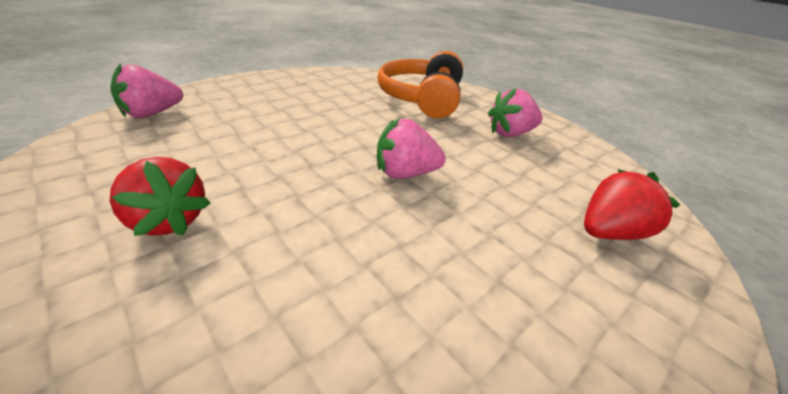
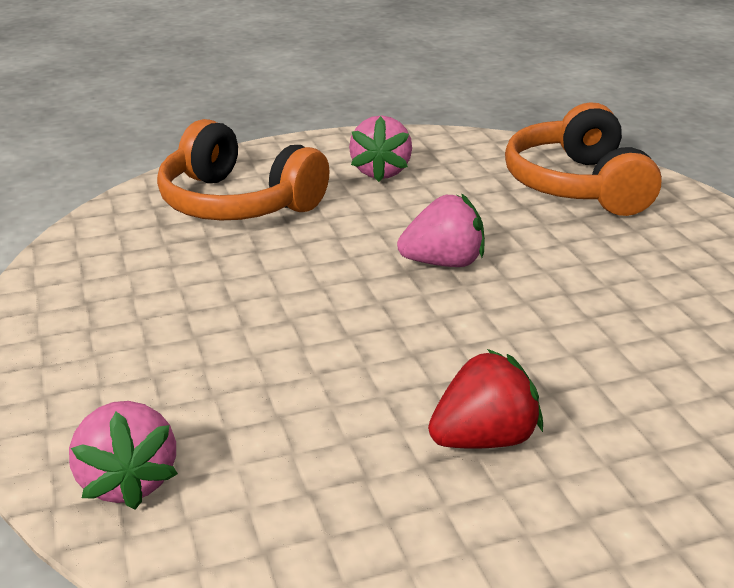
camera: 65 degrees left, 5 degrees down
pink strawberry [377,118,446,179] -> pink strawberry turned 120 degrees counterclockwise [397,193,485,267]
red strawberry [584,169,680,240] -> orange headphones [505,102,662,216]

